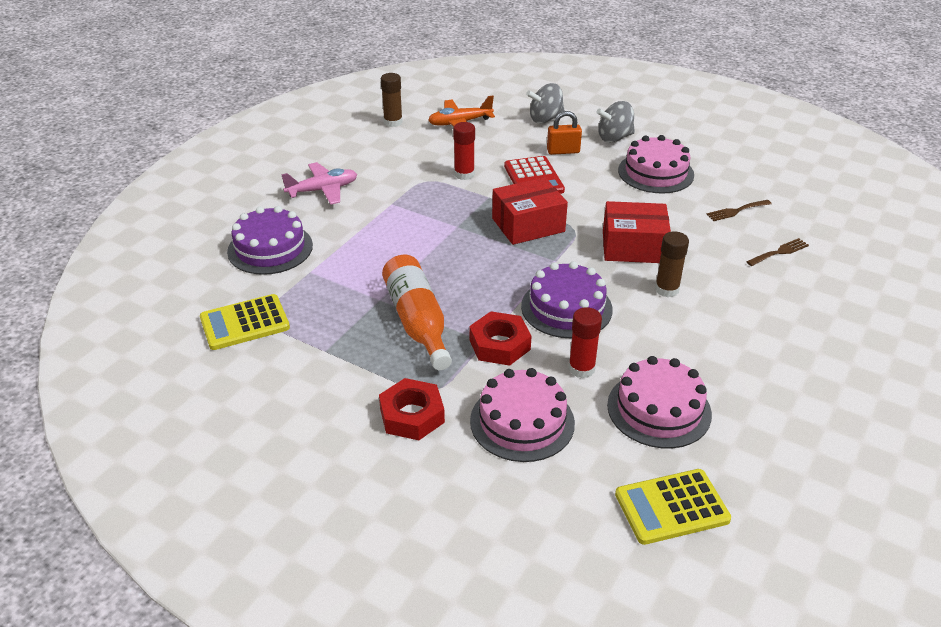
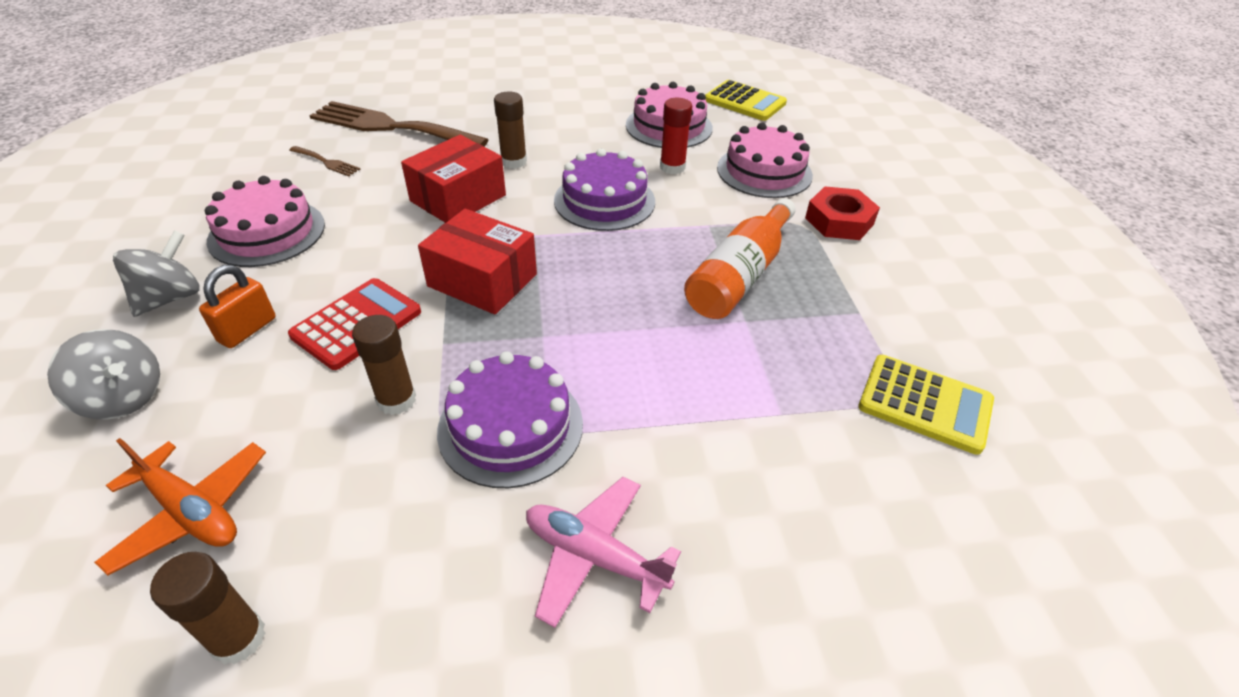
camera: 130 degrees left, 5 degrees up
purple cake [227,206,313,275] -> purple cake moved to [437,351,583,488]
red glue stick [453,122,475,180] -> brown glue stick [352,315,416,415]
red nut [469,311,532,366] -> none
orange padlock [547,111,582,155] -> orange padlock turned 75 degrees clockwise [199,265,276,348]
grey spinning top [596,101,635,143] -> grey spinning top turned 90 degrees counterclockwise [113,230,200,317]
red box [603,201,671,263] -> red box turned 75 degrees clockwise [401,135,506,223]
brown fork [746,238,809,266] -> brown fork [309,101,489,147], size x2.41

